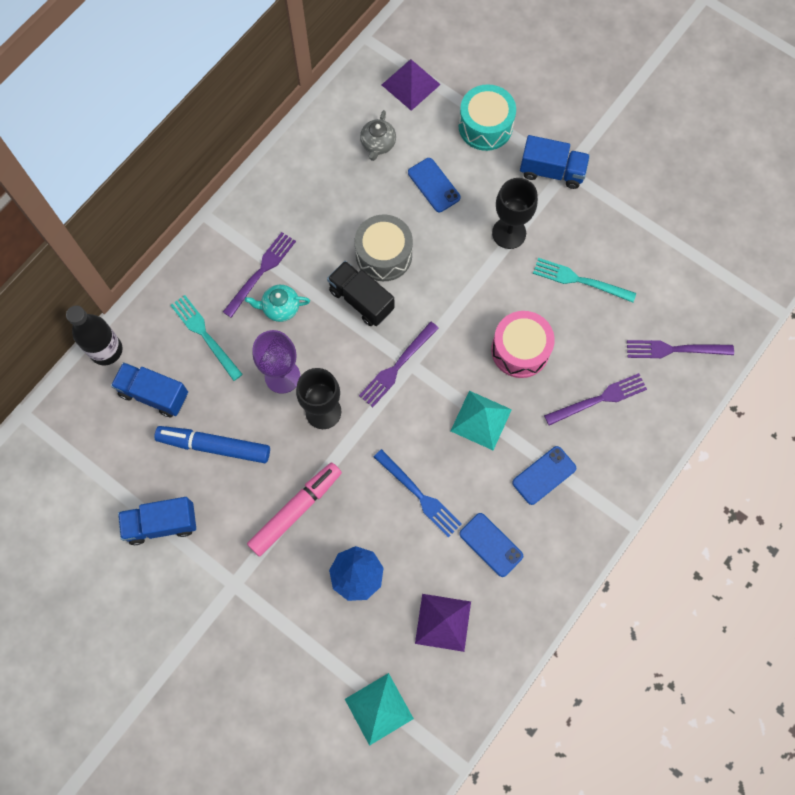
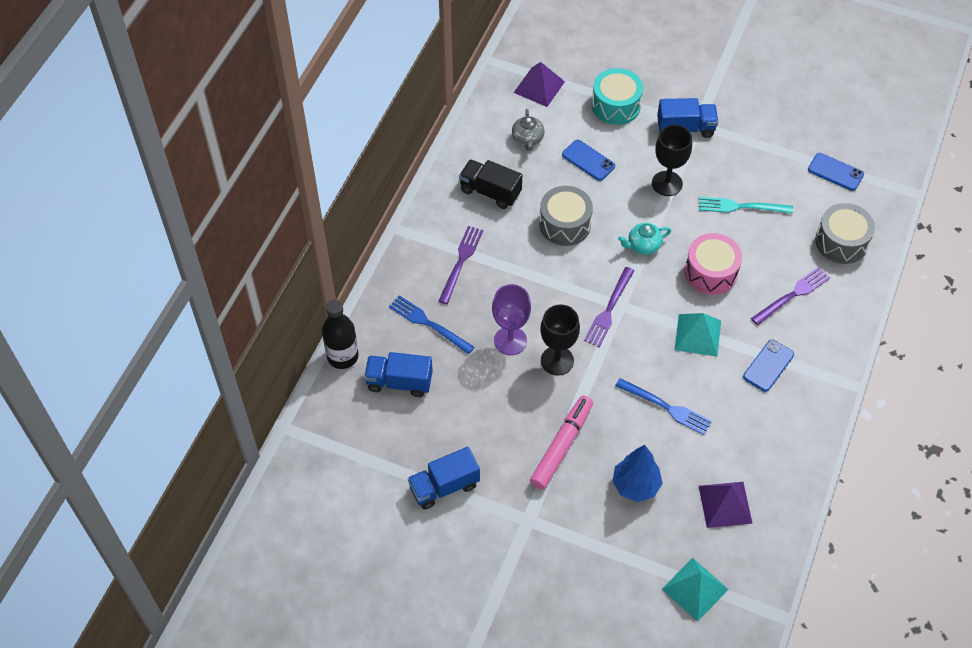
camera: 15 degrees left, 15 degrees down
blue marker [154,426,270,463] -> none
turquoise fork [170,295,243,381] -> blue fork [389,295,474,354]
turquoise teapot [245,285,310,322] -> turquoise teapot moved to [618,223,671,255]
black truck [327,261,394,326] -> black truck moved to [459,159,522,209]
blue phone [459,513,523,577] -> blue phone moved to [808,153,864,191]
purple fork [627,340,734,358] -> grey drum [815,203,875,264]

